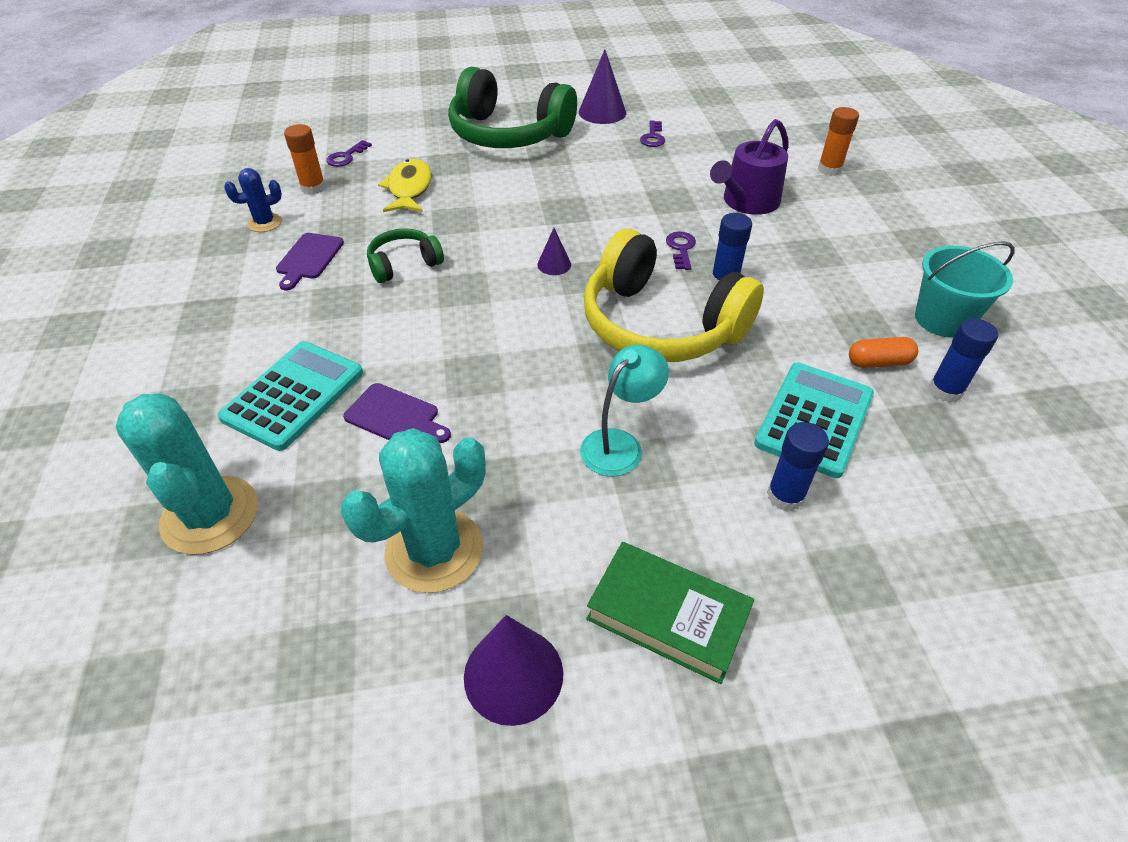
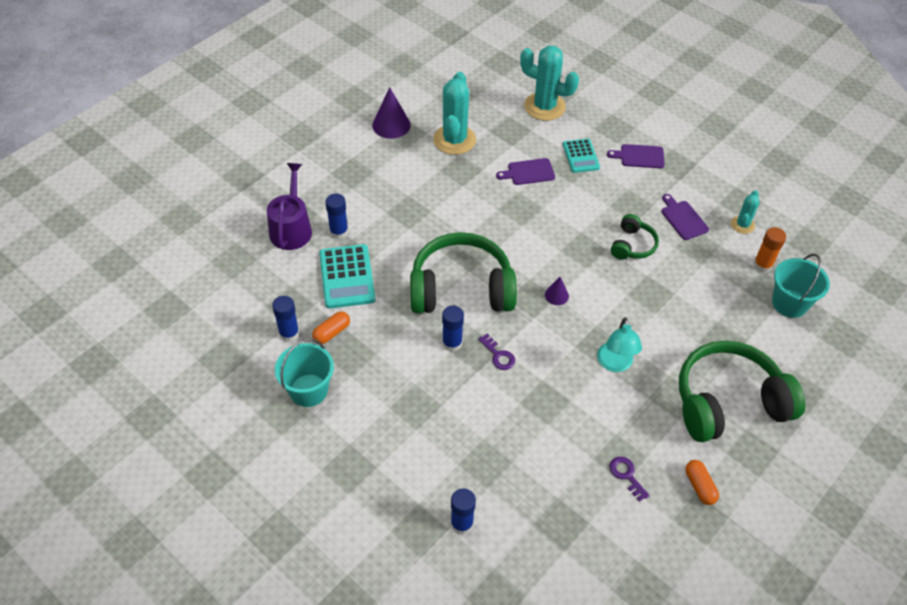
camera: 140 degrees right, 5 degrees up
turquoise calculator [218,341,363,451] -> turquoise calculator [563,139,600,173], size x0.65
blue cactus [224,168,282,232] -> turquoise cactus [731,190,759,234]
purple key [326,140,372,167] -> turquoise bucket [772,254,830,318]
yellow fish [378,159,431,212] -> none
purple cone [579,50,626,124] -> orange capsule [685,460,719,505]
turquoise lamp [580,344,669,477] -> turquoise lamp moved to [597,317,642,372]
yellow headphones [584,228,764,362] -> green headphones [410,232,517,313]
green book [586,542,754,684] -> none
purple watering can [710,119,789,215] -> purple watering can moved to [267,163,312,250]
orange glue stick [818,107,859,176] -> blue glue stick [450,489,476,535]
none -> purple cutting board [607,144,665,168]

